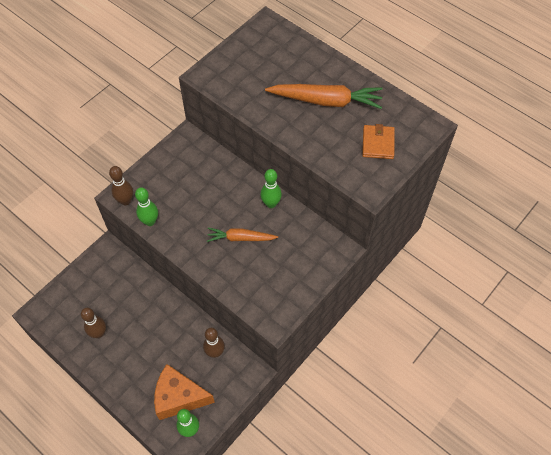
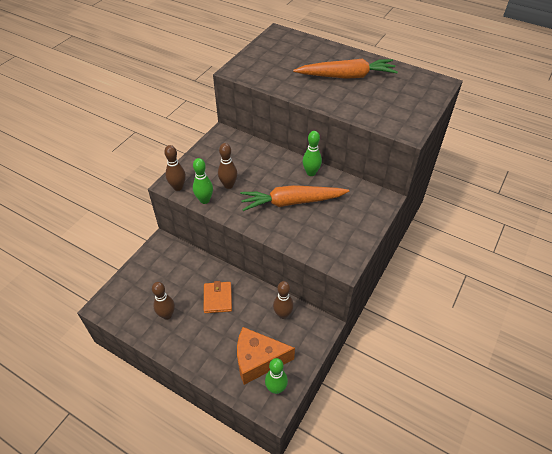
camera: 10 degrees left, 10 degrees down
orange carrot [207,228,278,242] -> orange carrot [240,185,349,211], size x1.64
orange wallet [362,124,395,159] -> orange wallet moved to [204,281,232,313]
none -> brown bowling pin [218,143,237,189]

